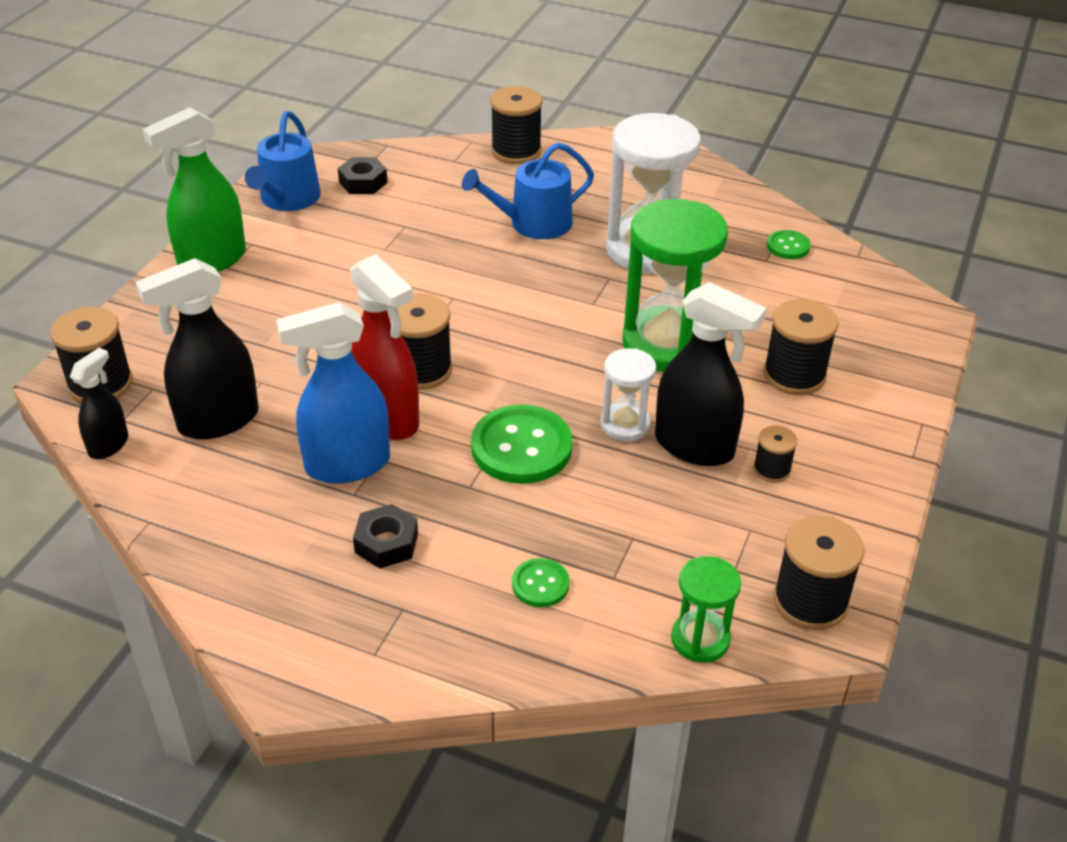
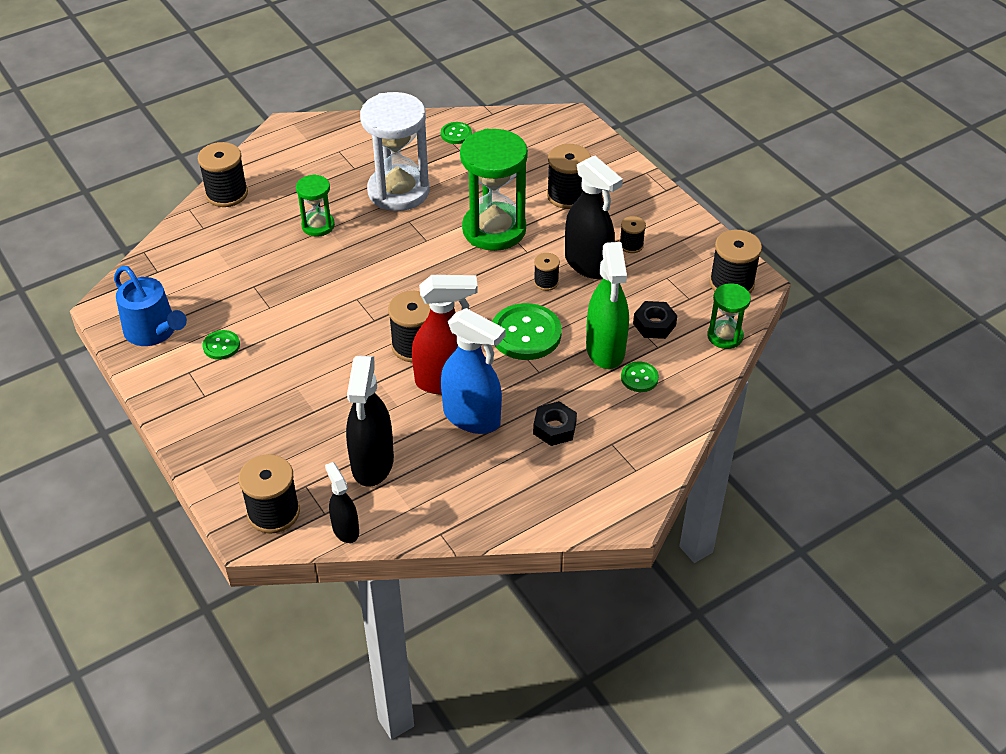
camera: 55 degrees left, 5 degrees up
green spray bottle [143,107,246,272] -> green spray bottle moved to [586,242,629,369]
blue spray bottle [276,302,390,484] -> blue spray bottle turned 75 degrees counterclockwise [441,308,506,434]
black nut [338,157,388,194] -> black nut moved to [633,301,677,339]
blue watering can [462,142,594,239] -> green hourglass [296,174,335,237]
white hourglass [601,348,657,441] -> black spool [534,253,560,291]
black spray bottle [655,282,766,466] -> black spray bottle turned 75 degrees clockwise [565,156,623,279]
none -> green button [203,330,240,360]

